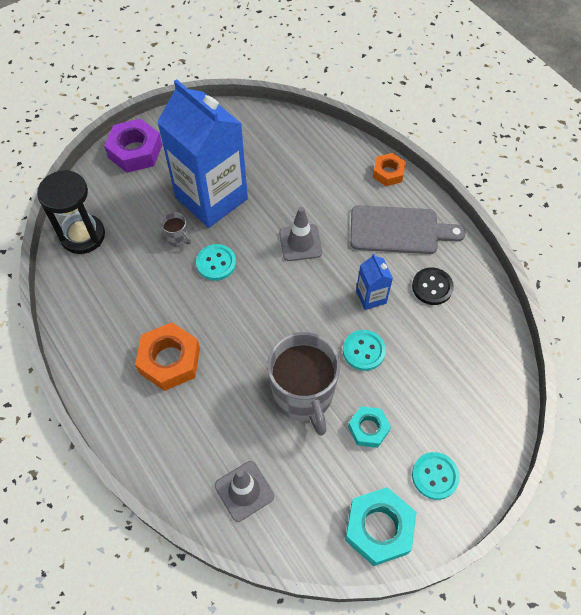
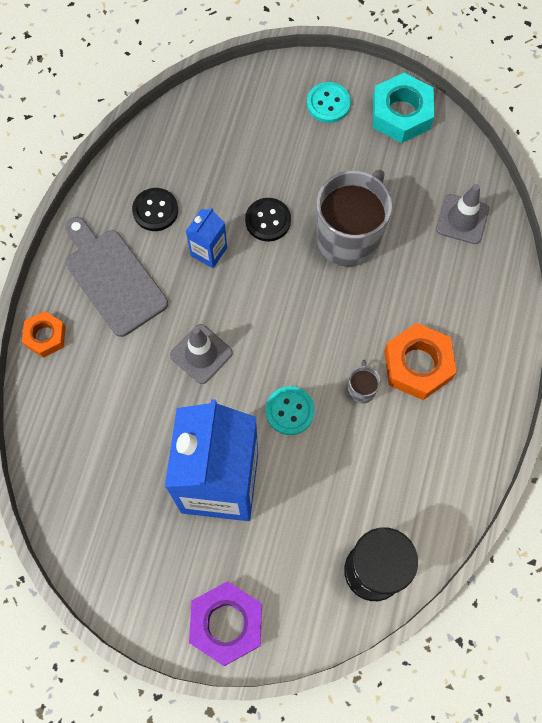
camera: 130 degrees left, 10 degrees up
grey mug [161,212,191,246] -> grey mug moved to [348,360,381,403]
turquoise button [343,330,386,371] -> black button [245,198,291,242]
turquoise nut [348,406,391,448] -> none

